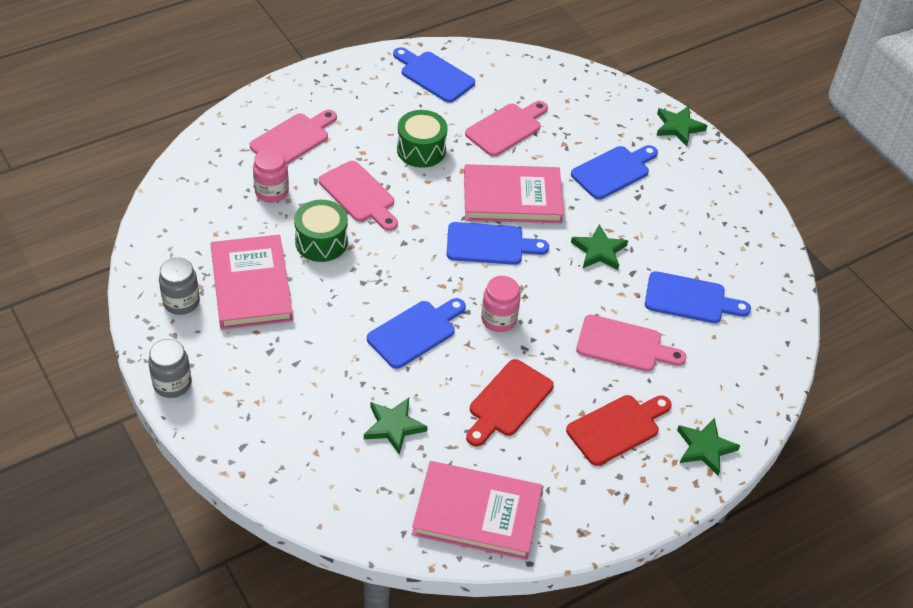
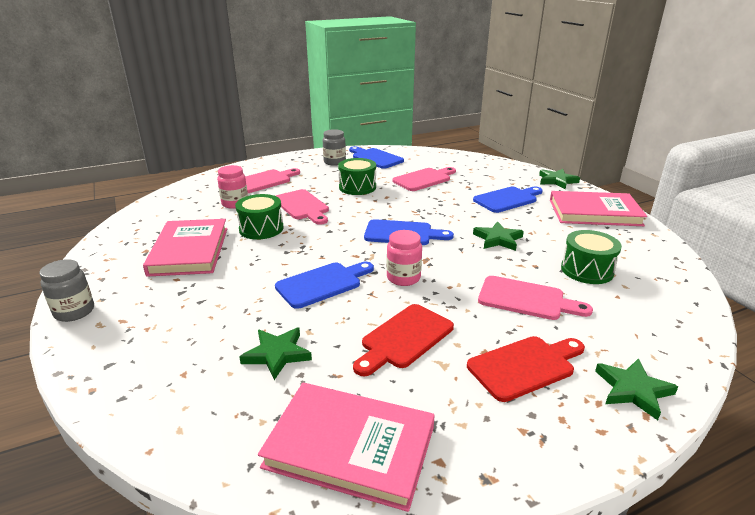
camera: 10 degrees right, 20 degrees down
grey jar [159,258,200,315] -> grey jar moved to [323,129,346,166]
pink book [464,164,564,223] -> pink book moved to [550,191,647,226]
blue cutting board [645,271,751,323] -> green drum [561,230,622,284]

